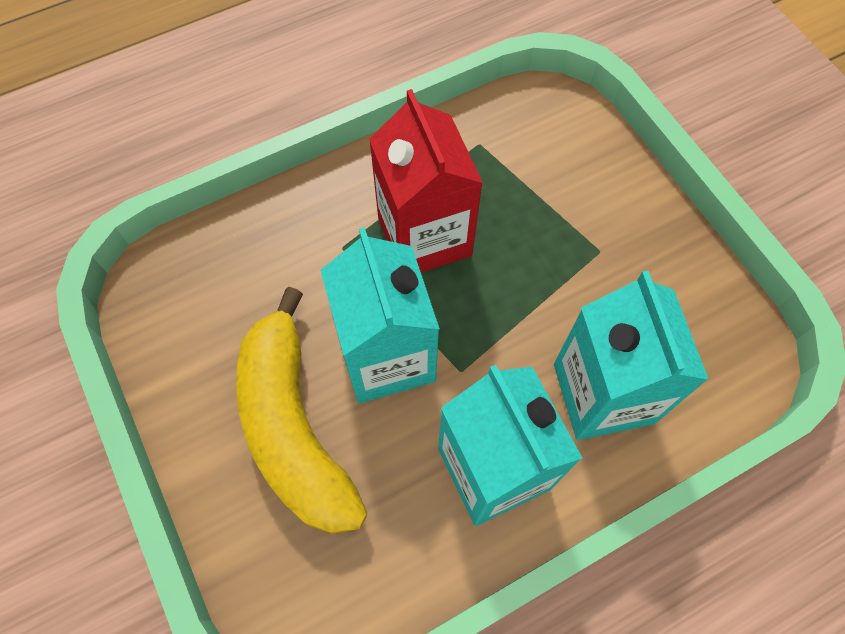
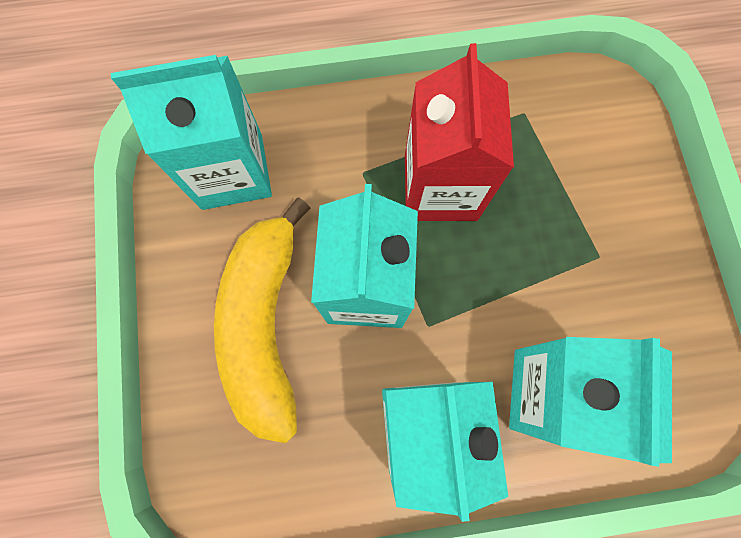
camera: 20 degrees right, 10 degrees up
none -> turquoise carton [111,55,272,210]

